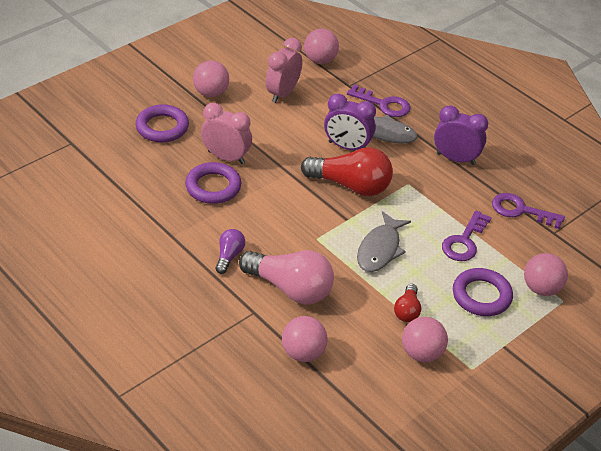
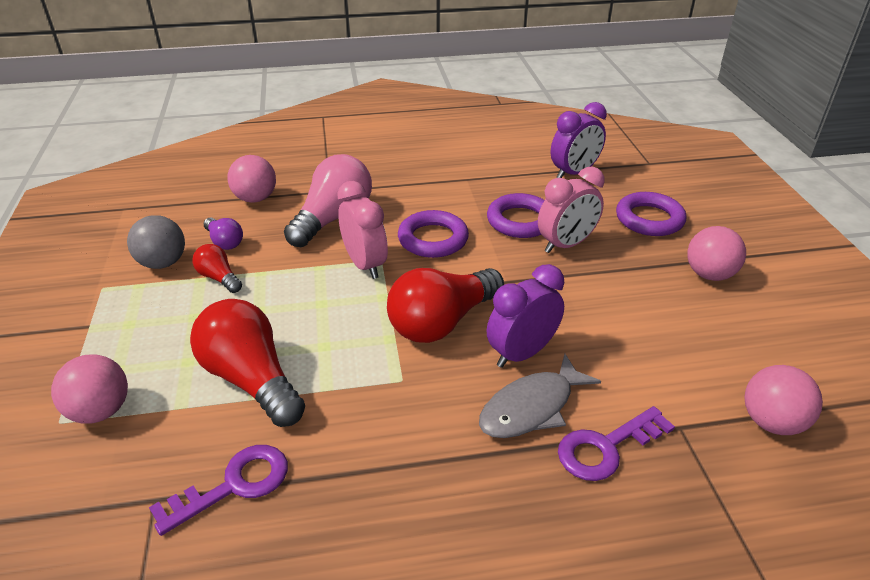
camera: 125 degrees right, 5 degrees down
purple light bulb [215,229,245,274] -> purple light bulb moved to [204,217,243,250]
pink light bulb [239,250,334,305] -> pink light bulb turned 150 degrees clockwise [284,154,372,247]
pink clock [266,38,302,103] -> pink clock moved to [337,181,388,279]
grey fish [357,211,411,272] -> none
pink ball [402,317,448,362] -> grey ball [127,215,185,269]
purple clock [434,106,488,165] -> purple clock moved to [550,102,607,178]
purple key [442,211,492,261] -> red light bulb [190,299,305,427]
purple ring [453,268,513,316] -> purple ring moved to [398,210,469,258]

